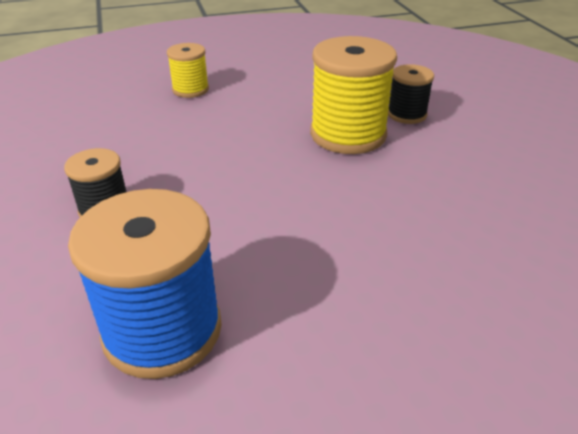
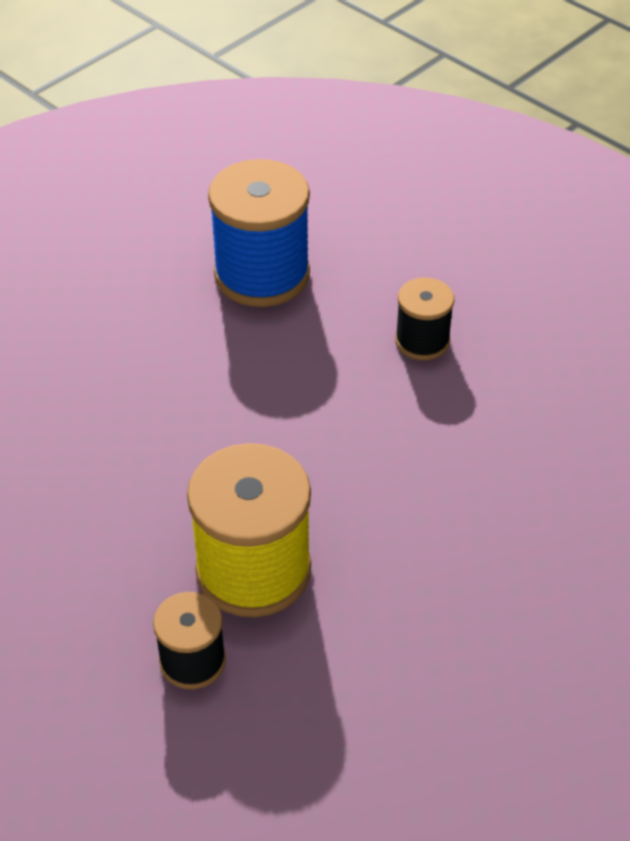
camera: 150 degrees right, 10 degrees up
yellow spool [167,43,209,98] -> none

